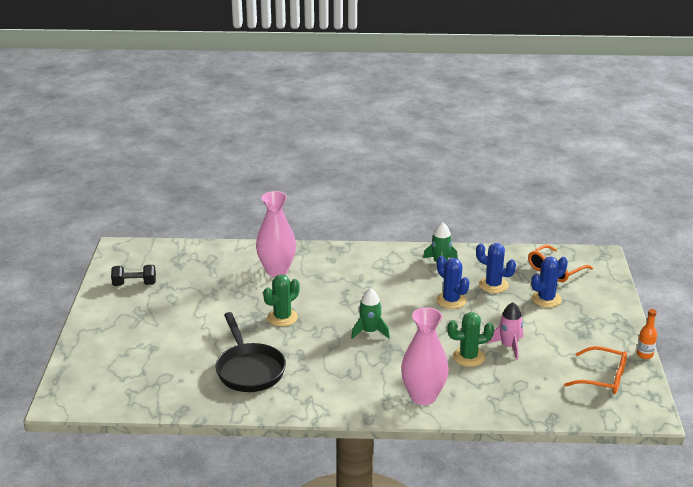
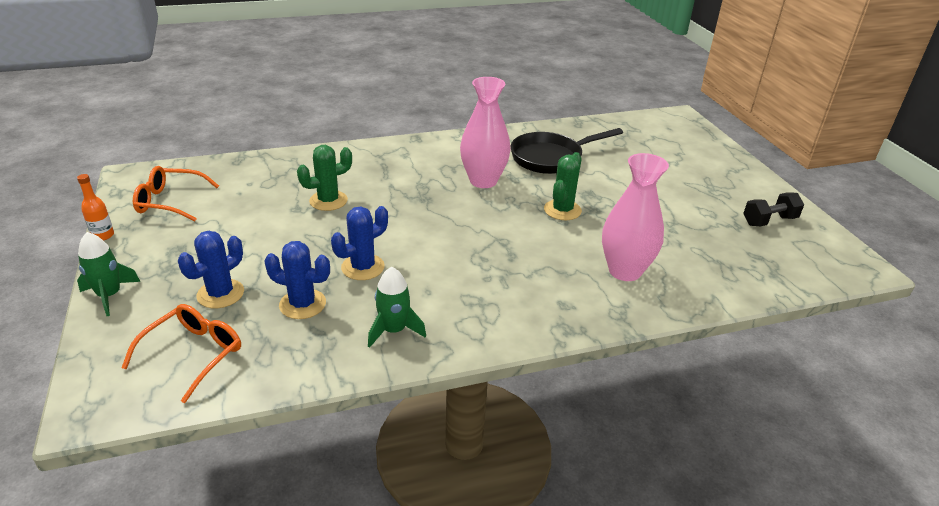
camera: 160 degrees right, 5 degrees up
black pan [216,312,286,392] -> black pan turned 75 degrees counterclockwise [511,128,623,174]
green rocket [351,288,390,339] -> green rocket moved to [77,232,141,316]
pink vase [401,307,449,405] -> pink vase moved to [460,77,511,188]
blue cactus [436,256,470,309] -> blue cactus turned 75 degrees counterclockwise [331,206,388,280]
pink rocket [487,302,523,360] -> none

